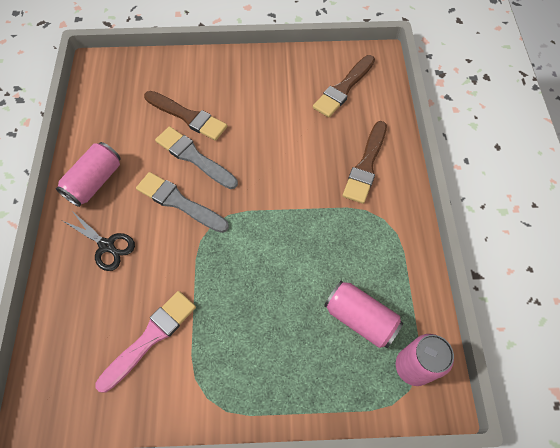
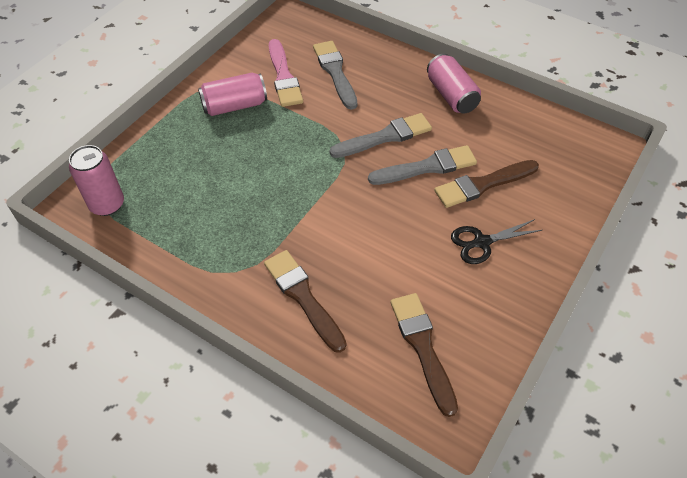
camera: 125 degrees right, 10 degrees down
black scissors [63,211,135,271] -> black scissors moved to [451,219,542,264]
pink can [324,281,403,348] -> pink can moved to [198,73,267,116]
none -> grey brush [313,41,357,110]

